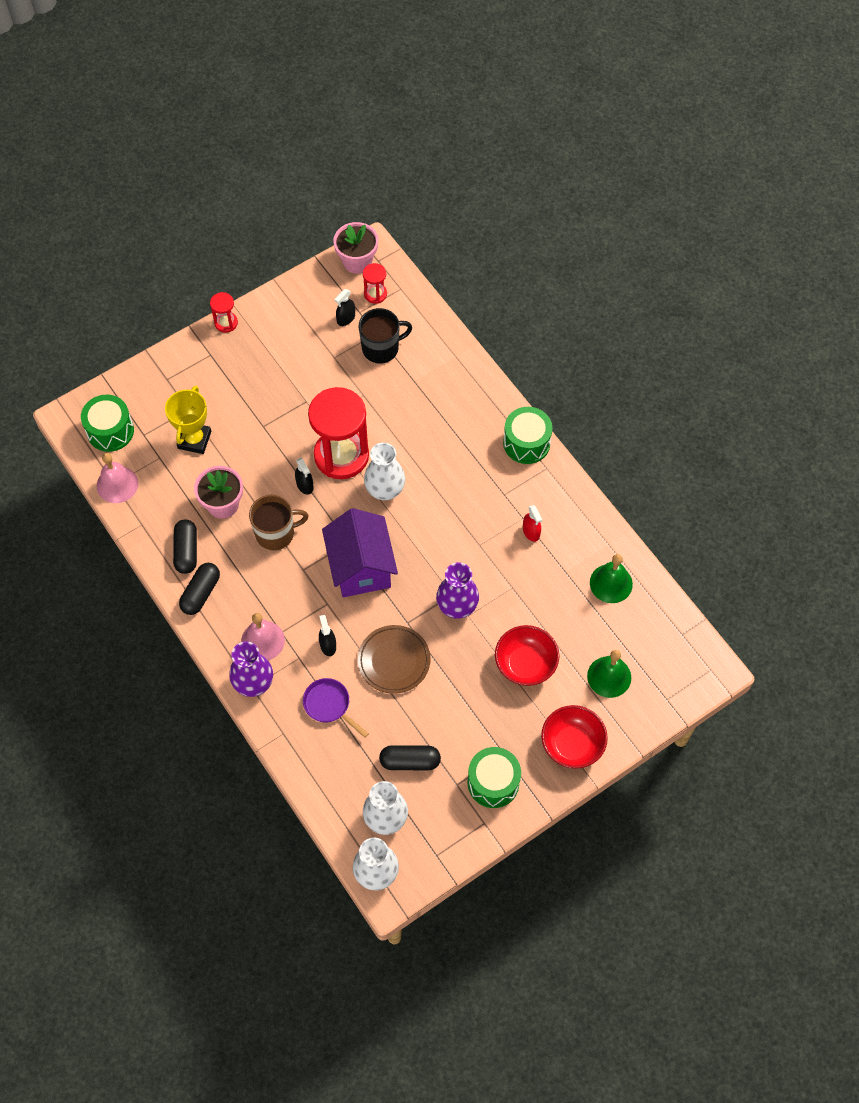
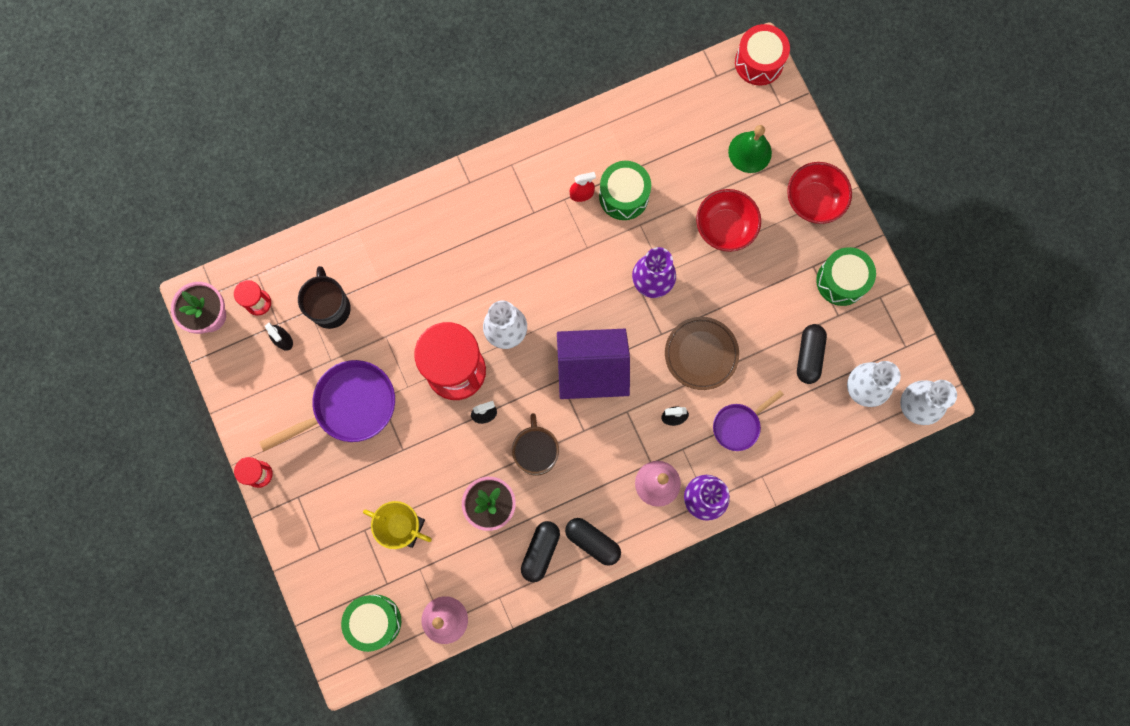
camera: 80 degrees left, 15 degrees up
black capsule [173,520,197,574] -> black capsule turned 75 degrees counterclockwise [521,521,560,582]
green drum [503,407,553,464] -> green drum moved to [599,161,651,220]
green bell [590,554,633,603] -> none
none -> purple pan [259,360,395,451]
none -> red drum [735,24,790,86]

